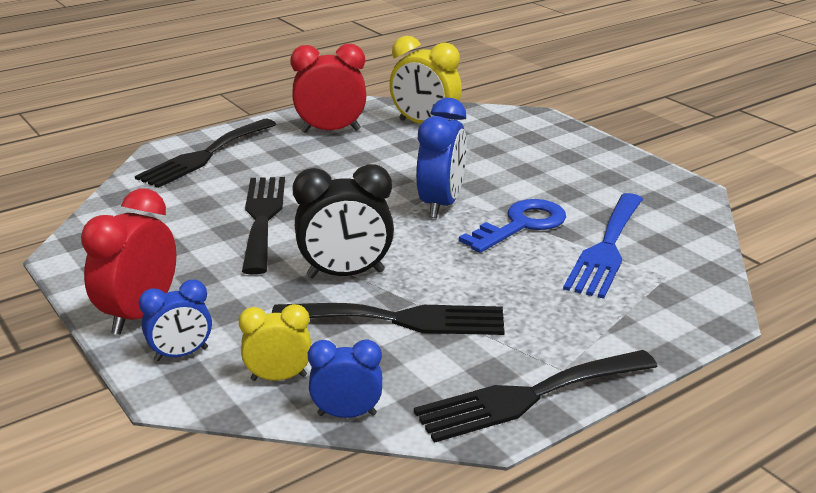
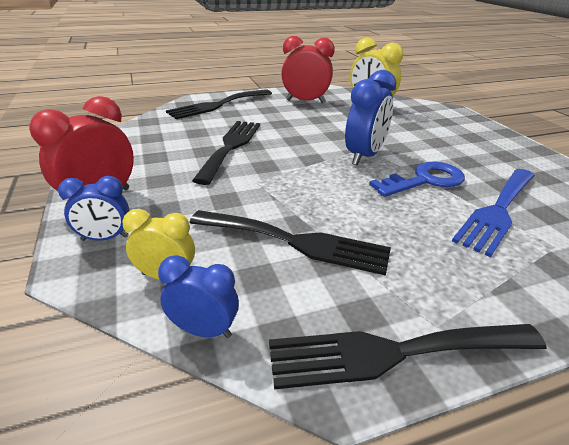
camera: 15 degrees right, 5 degrees up
black clock [293,164,394,278] -> none

